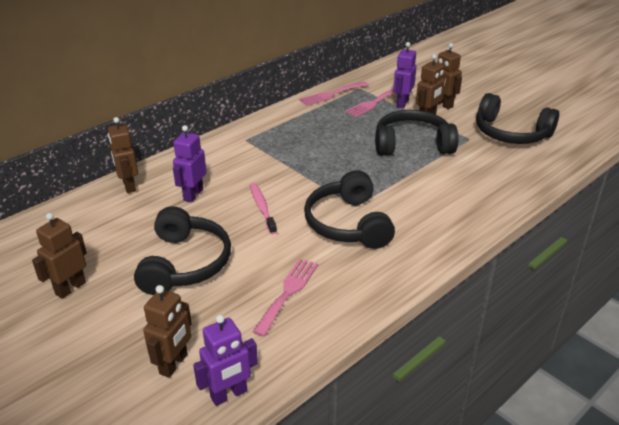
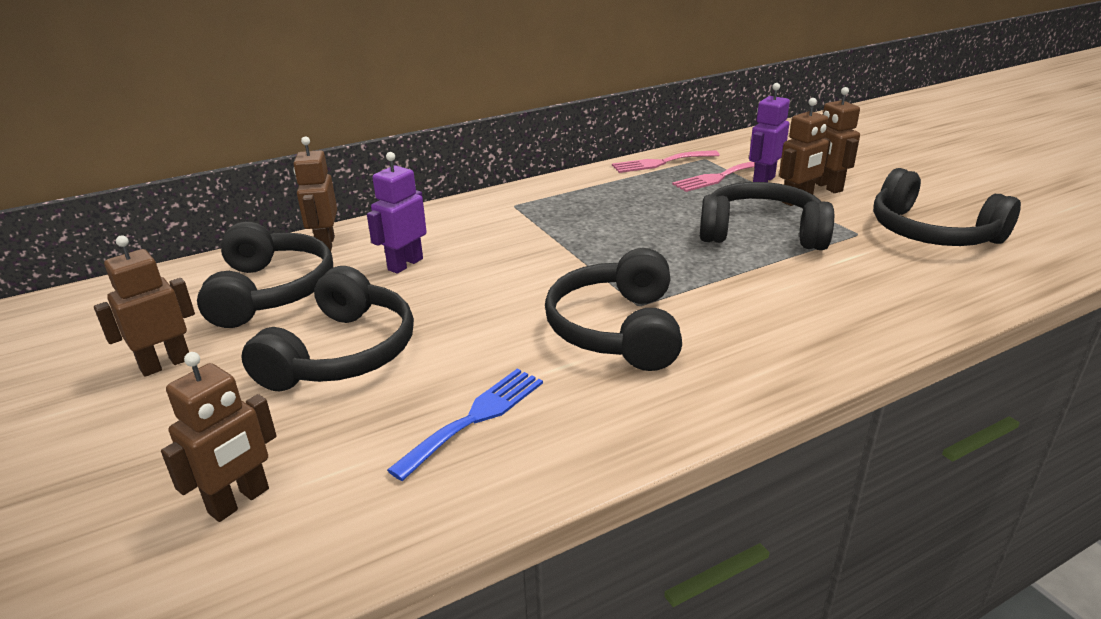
camera: 15 degrees right, 5 degrees down
purple robot [193,315,258,406] -> none
pink toothbrush [250,183,277,234] -> none
pink fork [253,259,318,337] -> blue fork [387,369,543,481]
none -> black headphones [197,222,333,328]

